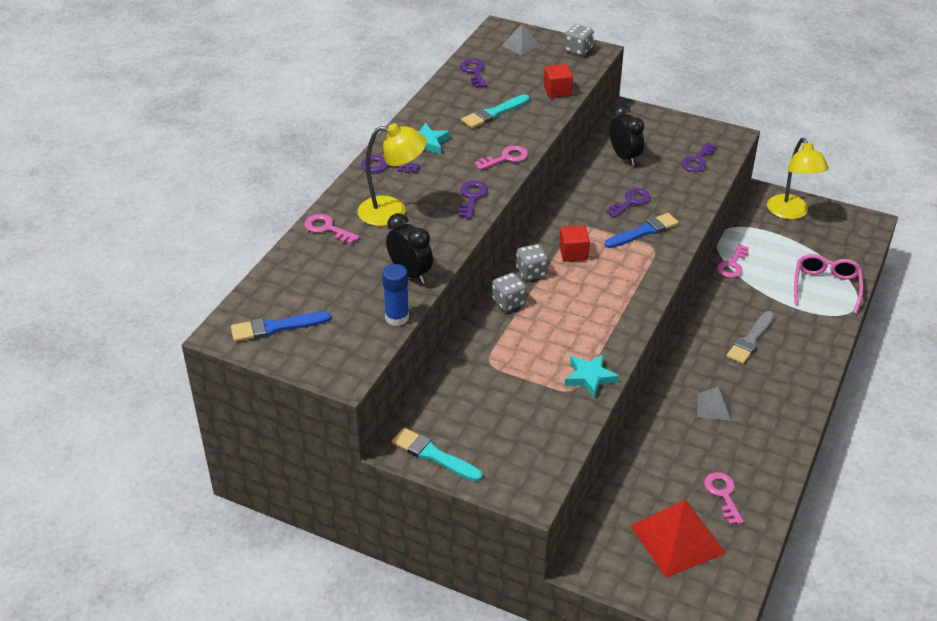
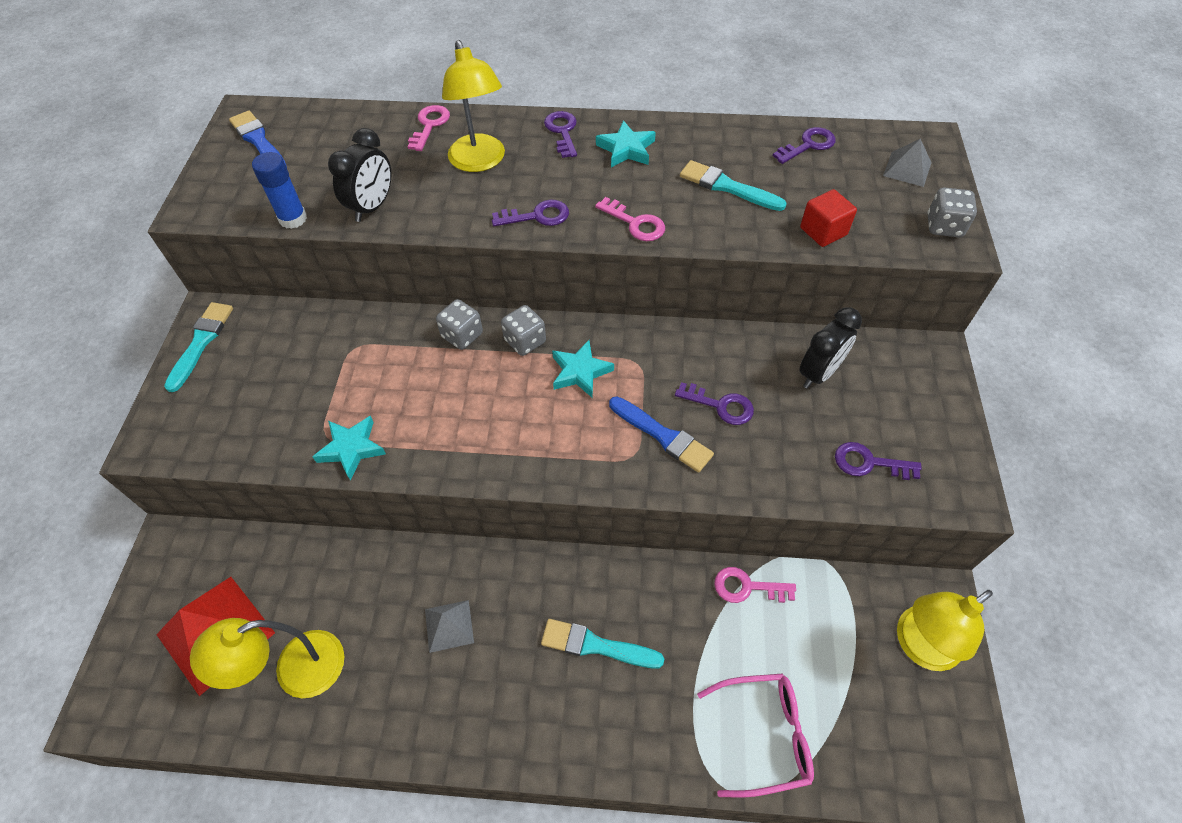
camera: 70 degrees right, 15 degrees up
red cube [559,226,590,262] -> turquoise star [552,340,614,398]
pink key [704,472,744,525] -> yellow lamp [190,618,344,698]
grey brush [726,311,775,364] -> turquoise brush [541,619,664,668]

